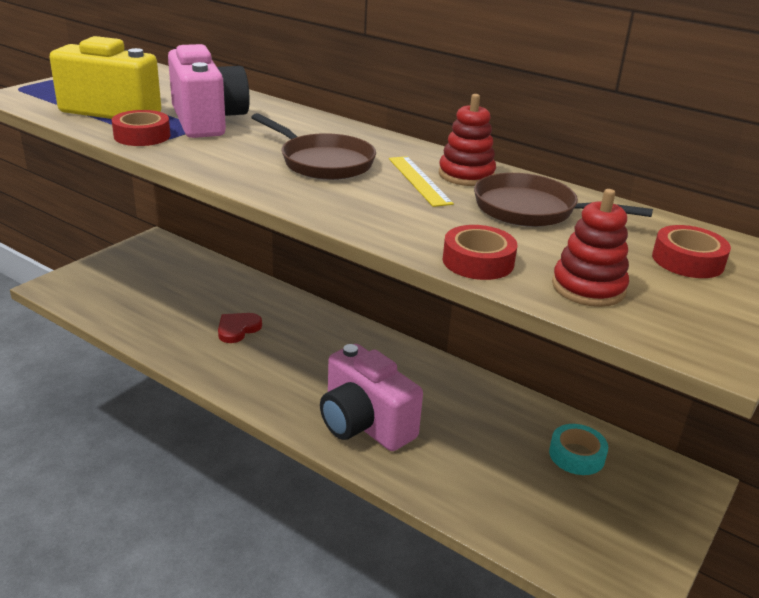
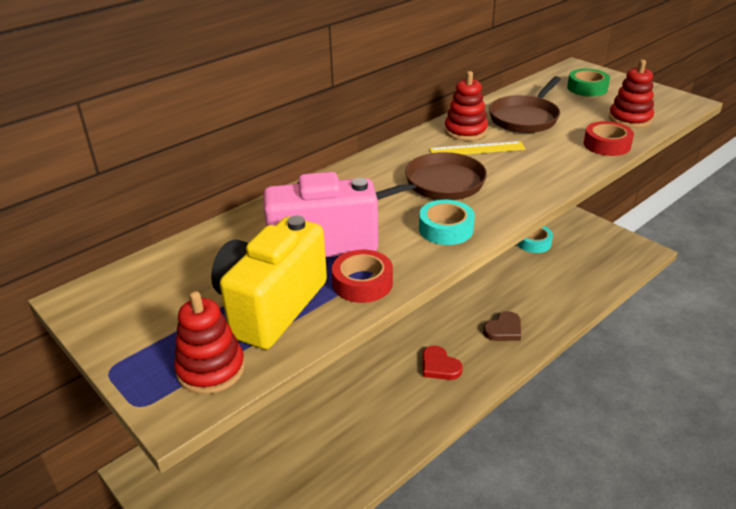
camera: 75 degrees left, 5 degrees up
red heart [218,313,262,343] -> red heart moved to [423,346,463,380]
pink camera [320,344,423,451] -> brown heart [483,311,521,341]
red tape [652,225,731,278] -> green tape [567,69,610,97]
none -> red stacking toy [174,291,245,394]
none -> turquoise tape [419,200,475,245]

